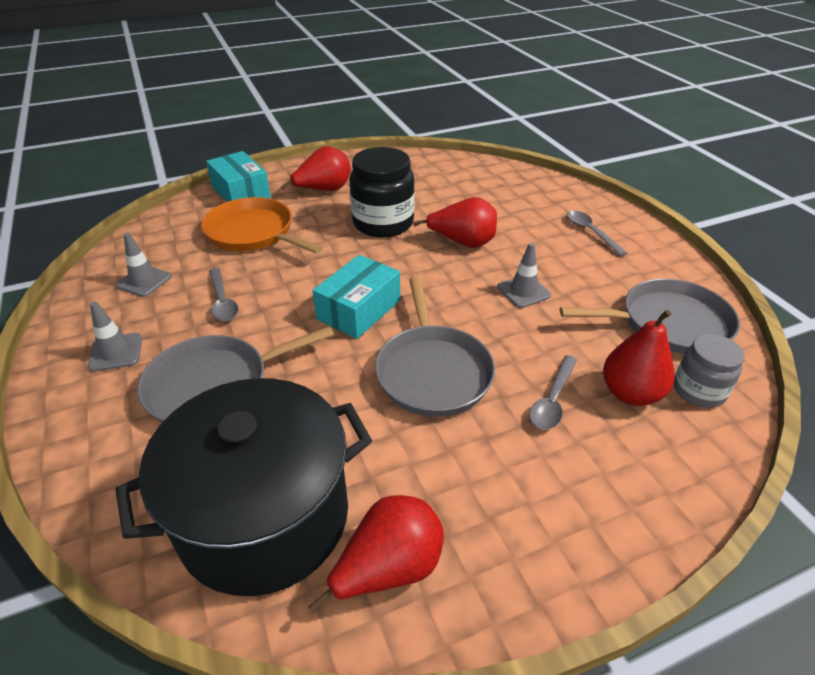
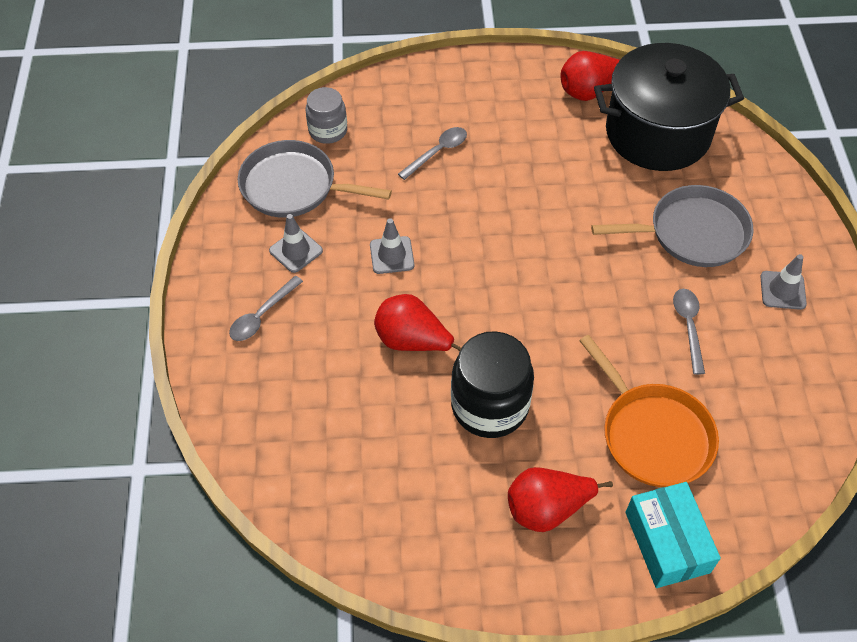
camera: 160 degrees left, 15 degrees up
grey traffic cone [116,233,172,297] -> grey traffic cone moved to [269,214,323,273]
turquoise box [313,255,400,339] -> none
grey pan [375,277,495,417] -> none
grey spoon [567,211,627,256] -> grey spoon turned 45 degrees clockwise [229,276,303,341]
red pear [603,310,675,406] -> none

